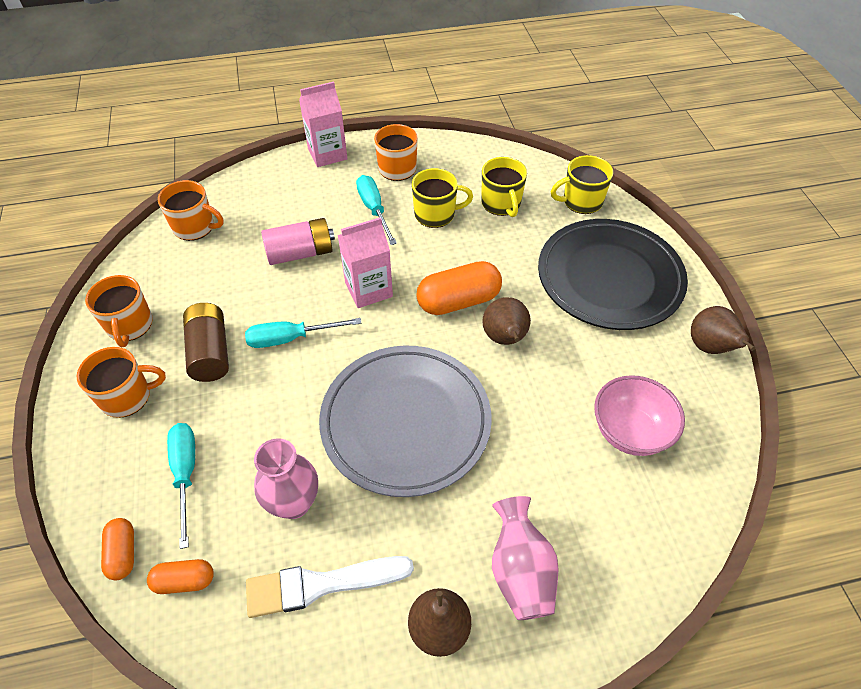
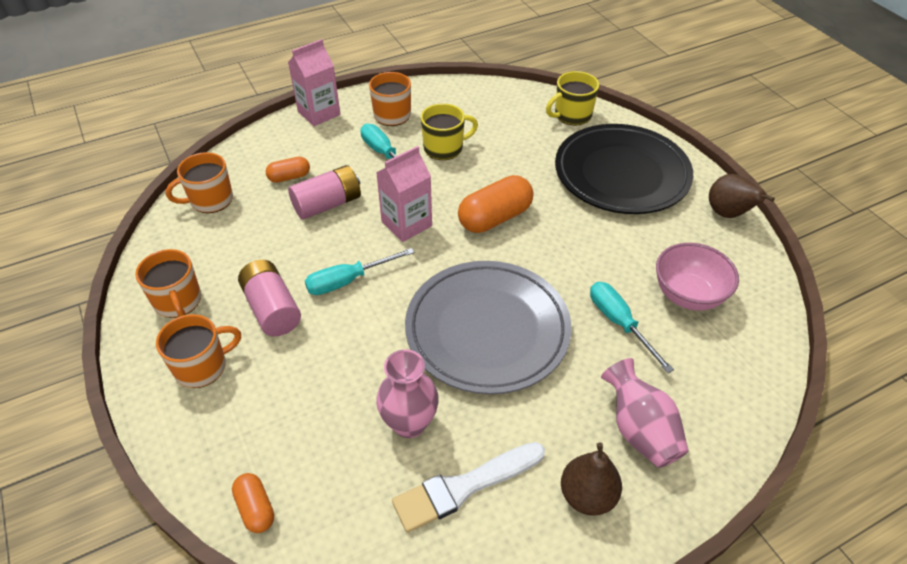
camera: 15 degrees left, 5 degrees down
orange capsule [147,559,214,594] -> orange capsule moved to [265,157,310,183]
orange mug [158,180,224,241] -> orange mug turned 150 degrees clockwise [166,152,233,213]
turquoise screwdriver [167,423,195,549] -> turquoise screwdriver moved to [590,282,674,373]
brown battery [183,303,229,382] -> pink battery [238,260,301,336]
yellow mug [481,157,527,217] -> none
brown pear [482,297,531,345] -> none

